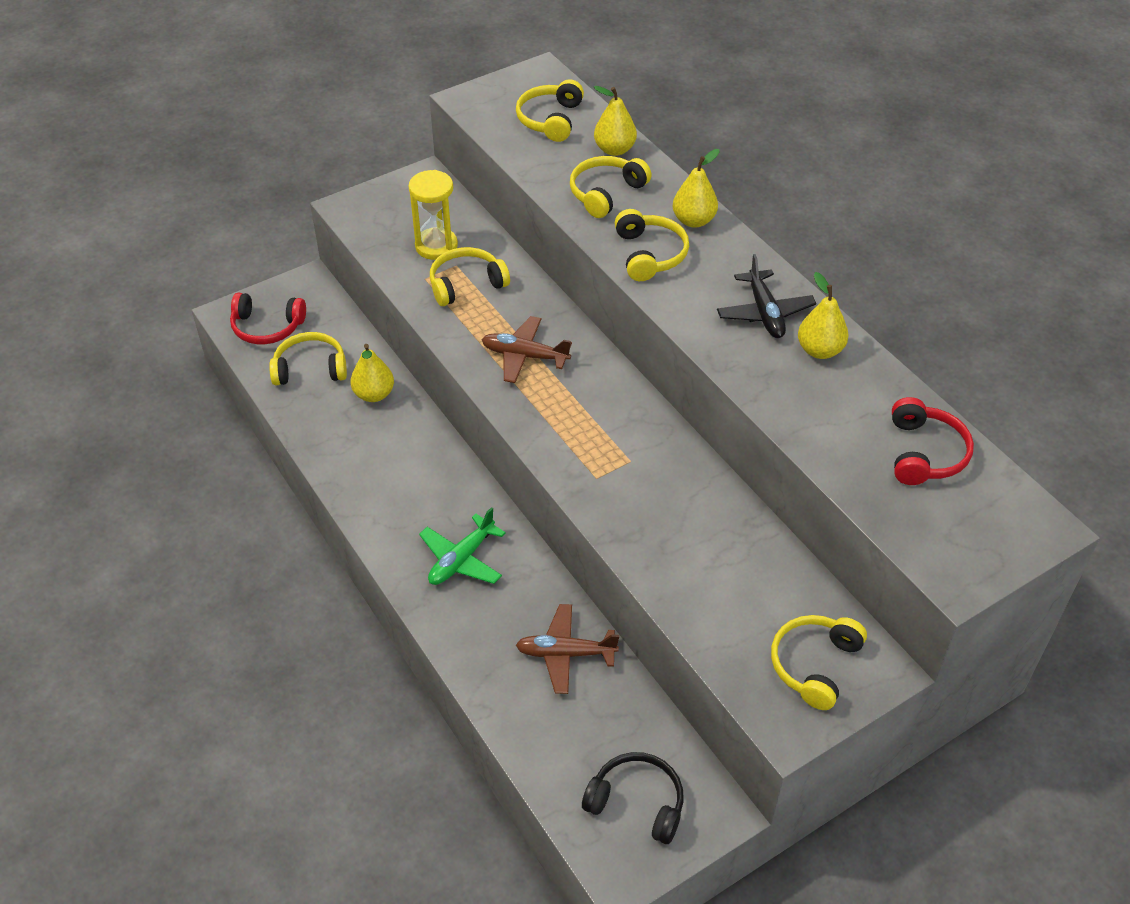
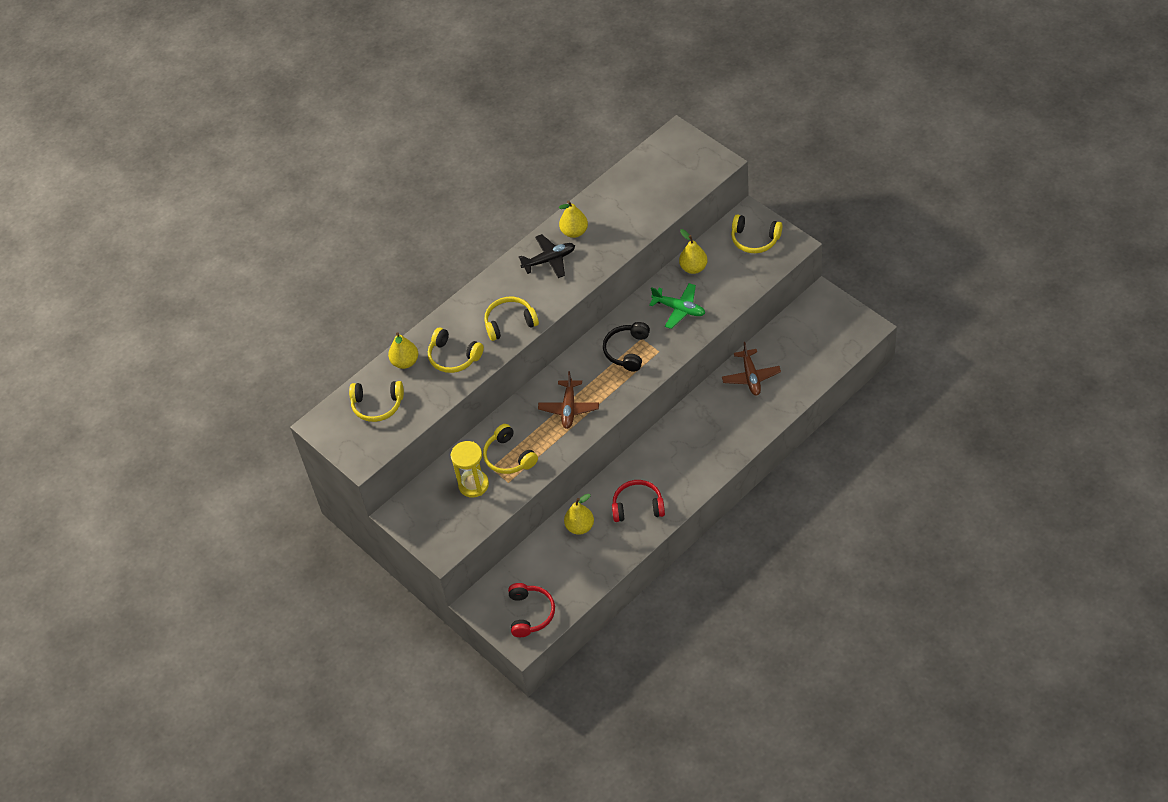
camera: 95 degrees left, 5 degrees up
yellow headphones [269,332,347,385] -> none
green plane [419,507,506,585] -> green plane moved to [649,283,705,329]
black headphones [582,752,684,844] -> black headphones moved to [603,322,650,372]
yellow pear [672,149,720,228] -> yellow pear moved to [679,229,707,274]
red headphones [892,397,974,485] -> red headphones moved to [612,480,665,522]

